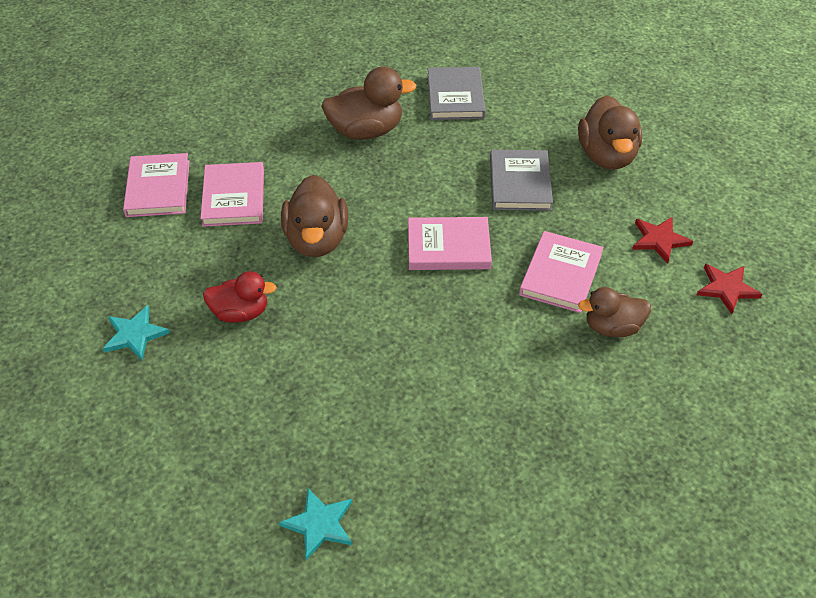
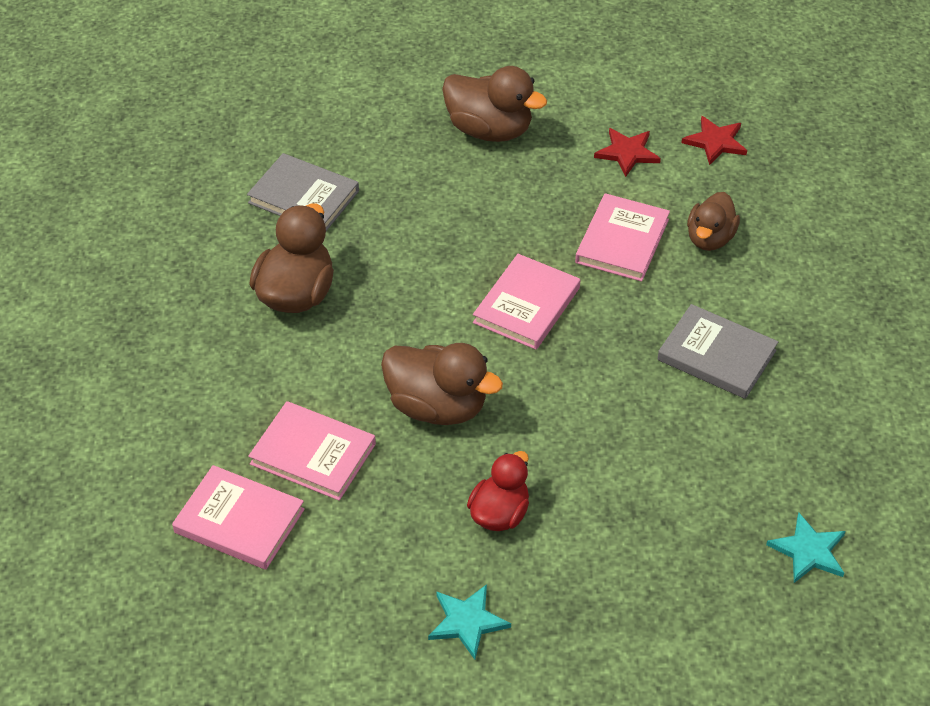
camera: 60 degrees left, 0 degrees up
grey book [490,150,553,211] -> grey book moved to [657,304,778,399]
pink book [519,231,603,313] -> pink book turned 60 degrees clockwise [575,193,670,282]

